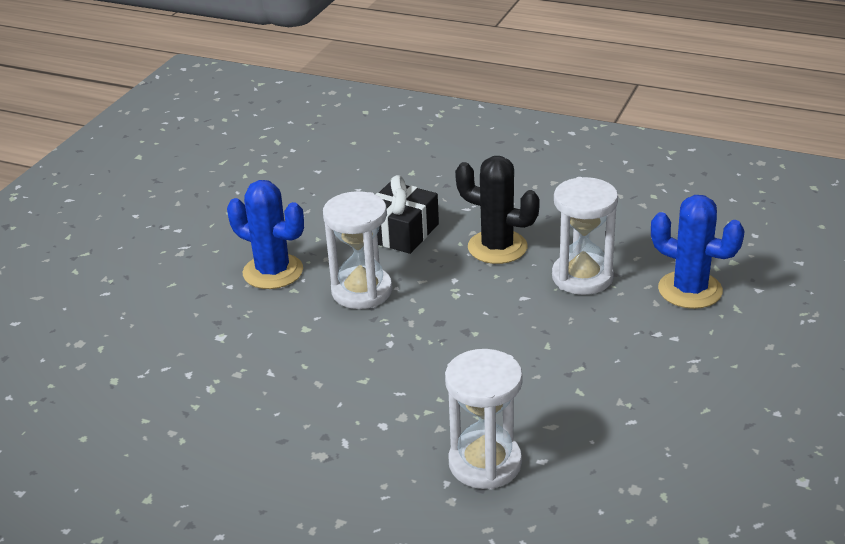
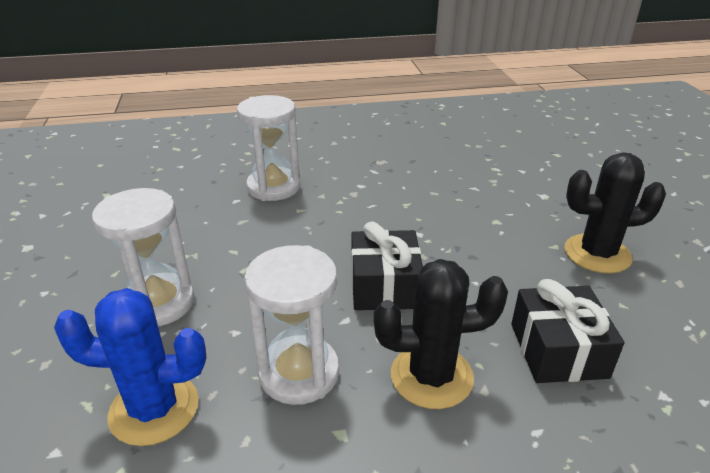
camera: 145 degrees right, 0 degrees up
blue cactus [227,180,304,289] -> black cactus [565,152,666,274]
white hourglass [323,191,392,309] -> white hourglass moved to [92,188,194,327]
none -> black gift [352,221,423,310]

